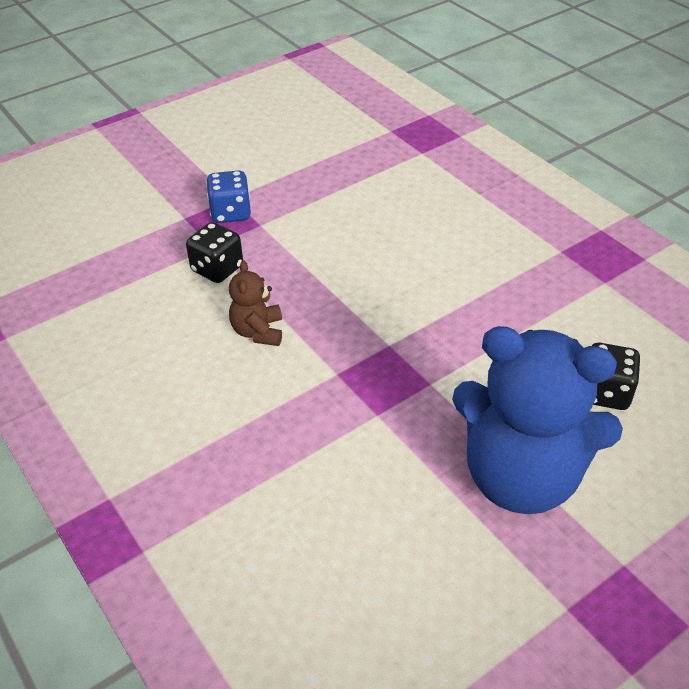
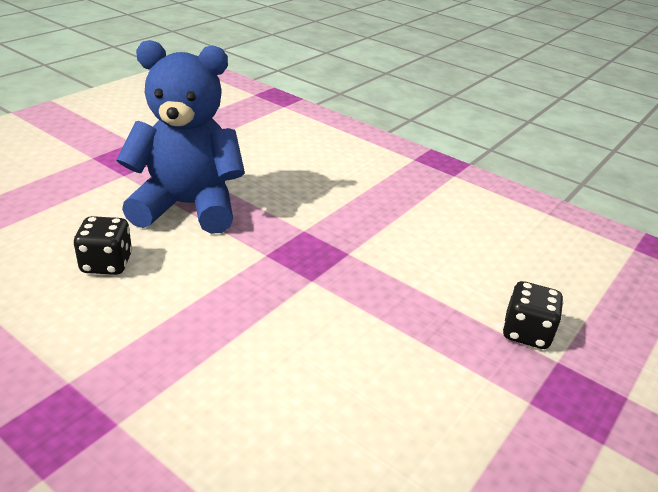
camera: 160 degrees right, 10 degrees down
blue dice [206,170,251,223] -> none
brown teddy bear [229,260,282,346] -> none

